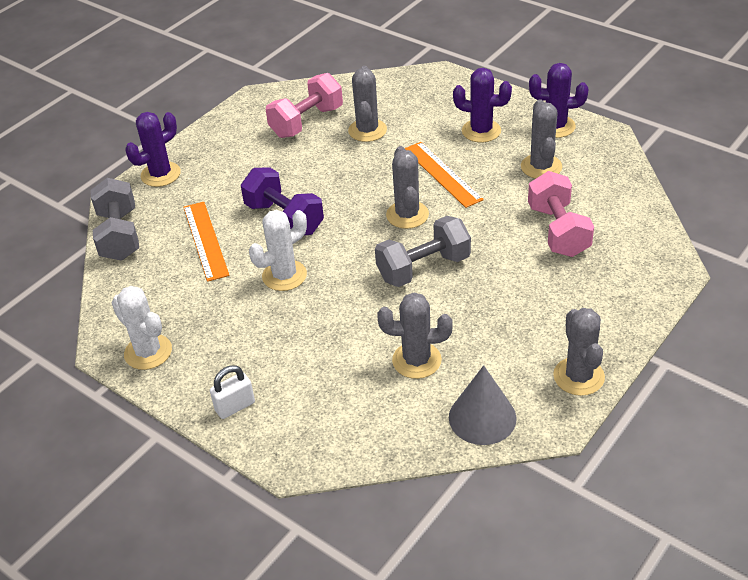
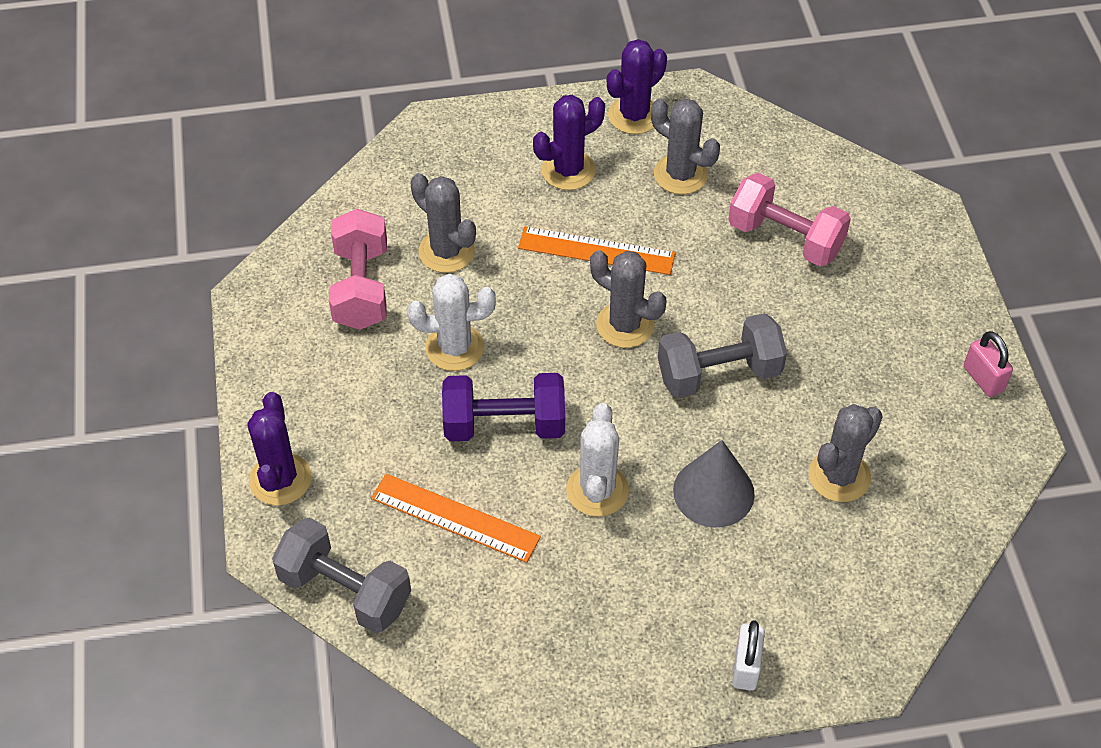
camera: 50 degrees left, 10 degrees up
white cactus [112,286,172,370] -> white cactus moved to [407,274,496,371]
grey dumbbell [375,216,471,287] -> grey dumbbell turned 60 degrees clockwise [658,313,787,398]
grey cone [449,365,517,445] -> grey cone moved to [673,440,755,527]
grey cactus [553,308,605,396] -> pink padlock [964,331,1013,397]

